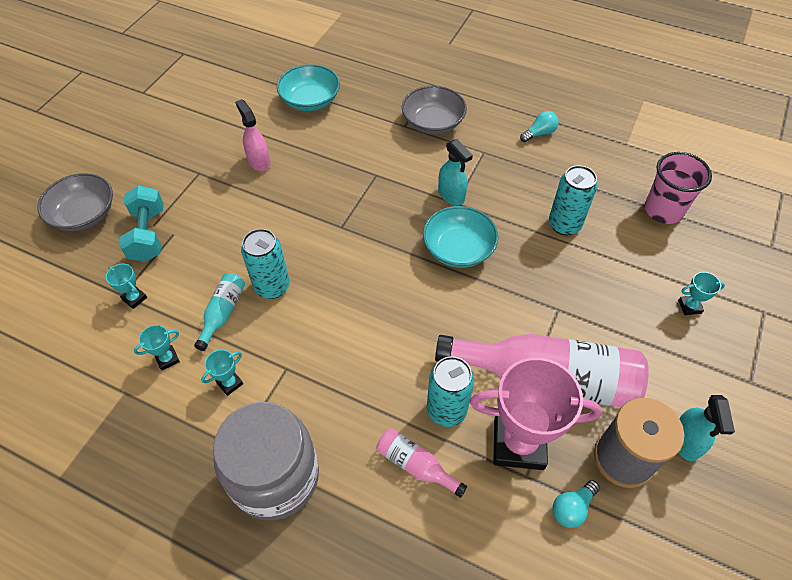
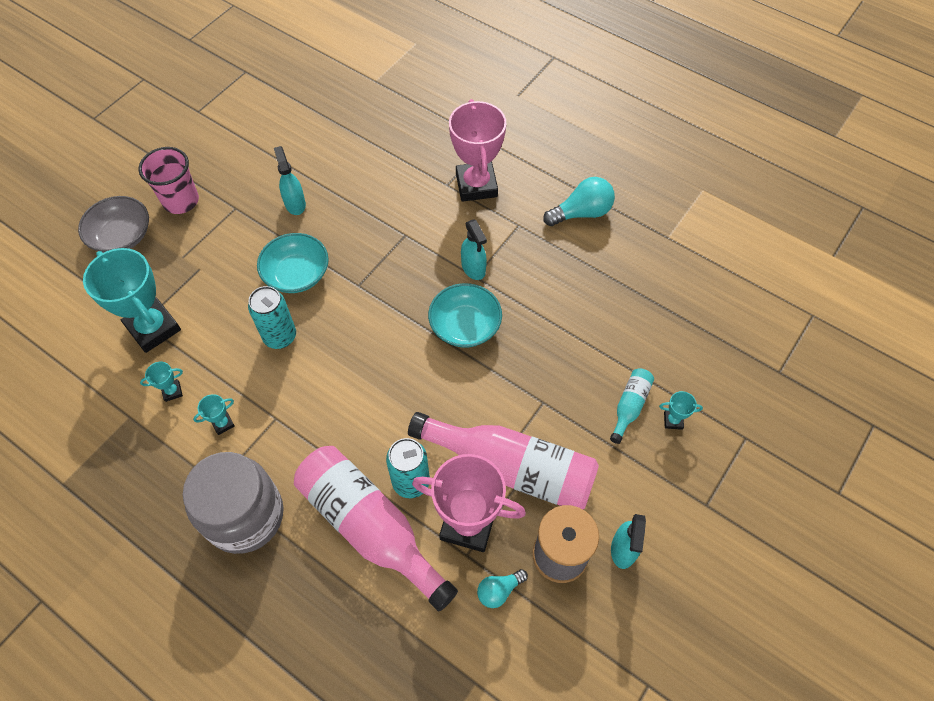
camera: 10 degrees right, 5 degrees up
turquoise trophy [106,264,147,309] -> turquoise trophy [83,248,181,353], size x2.42
turquoise dumbbell [119,185,163,262] -> none
turquoise bottle [194,273,245,351] -> turquoise bottle moved to [610,368,654,444]
pink spray bottle [235,99,271,171] -> turquoise spray bottle [274,146,306,215]
turquoise bowl [277,64,340,111] -> turquoise bowl moved to [257,233,329,293]
pink bottle [376,428,467,498] -> pink bottle [294,446,458,611], size x2.23
grey bowl [402,86,467,135] -> pink trophy [449,99,506,202]
turquoise light bulb [520,111,559,142] -> turquoise light bulb [543,177,615,226], size x1.68
turquoise can [549,165,597,236] -> none
pink cup [645,152,712,224] -> pink cup moved to [138,147,199,214]

